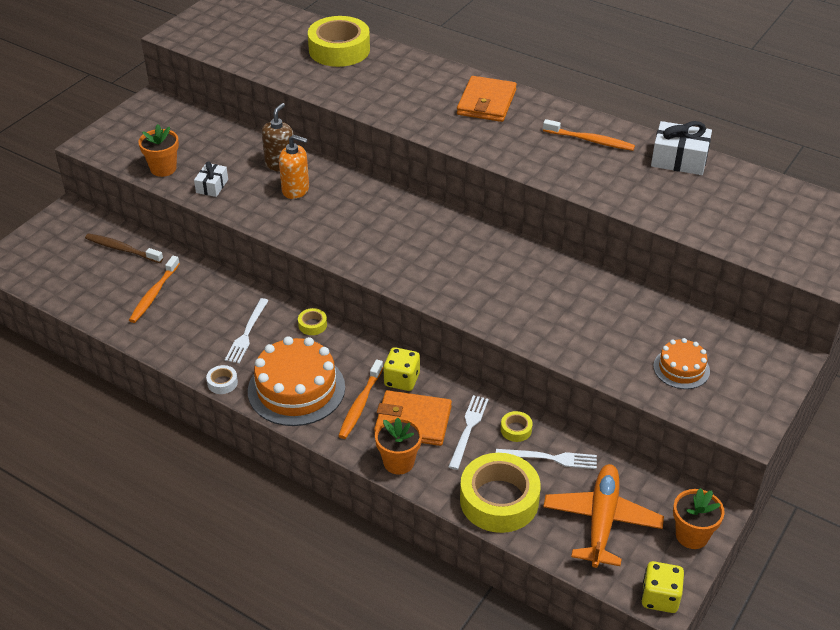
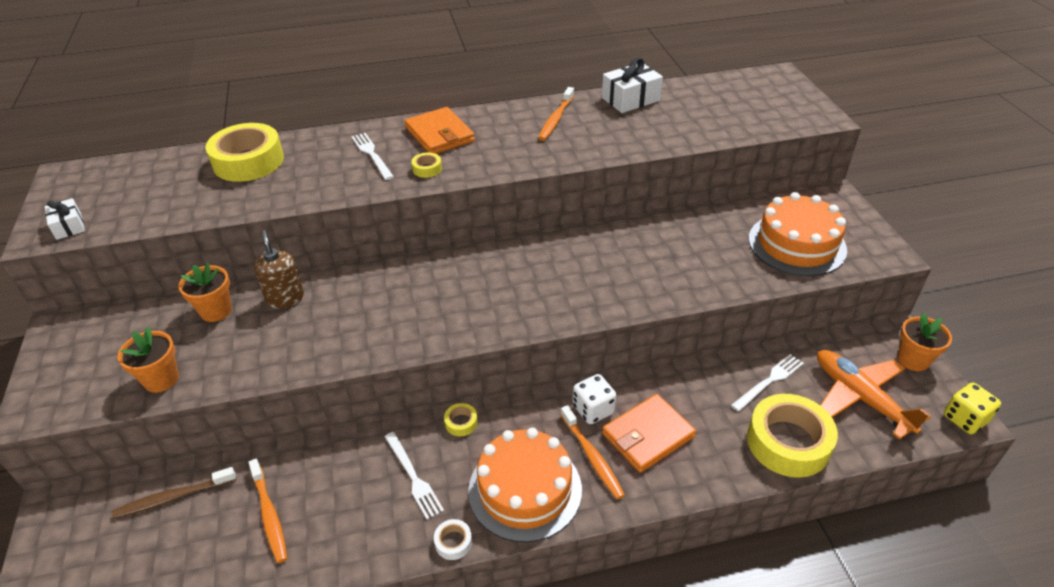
camera: 45 degrees left, 0 degrees up
white gift [194,162,228,197] -> white gift moved to [45,198,85,240]
orange soap dispenser [279,134,309,199] -> none
orange flower pot [375,417,422,475] -> orange flower pot moved to [179,262,232,322]
yellow dice [383,347,420,391] -> white dice [573,374,616,424]
white fork [448,395,489,470] -> white fork moved to [352,133,394,180]
yellow tape [501,411,533,442] -> yellow tape moved to [411,152,442,178]
orange toothbrush [543,119,635,151] -> orange toothbrush turned 135 degrees clockwise [538,87,574,141]
orange cake [653,338,710,389] -> orange cake [749,192,847,276], size x1.85

